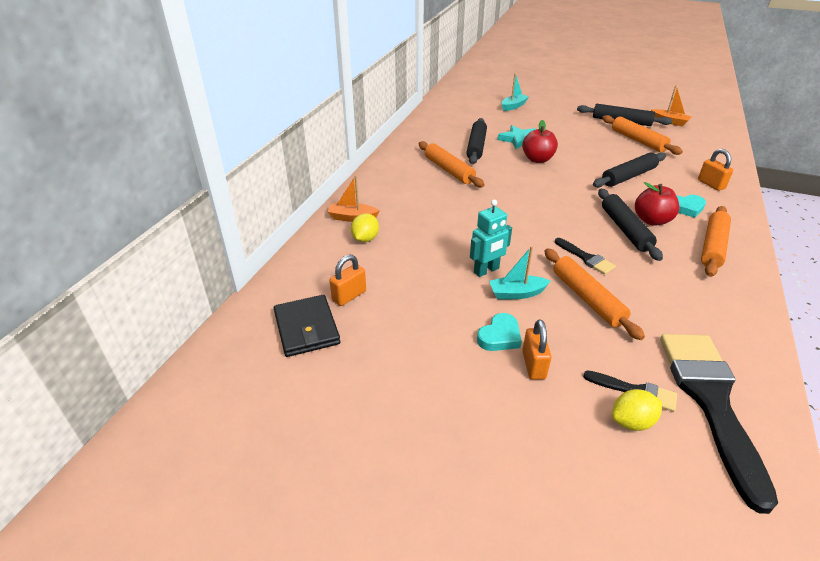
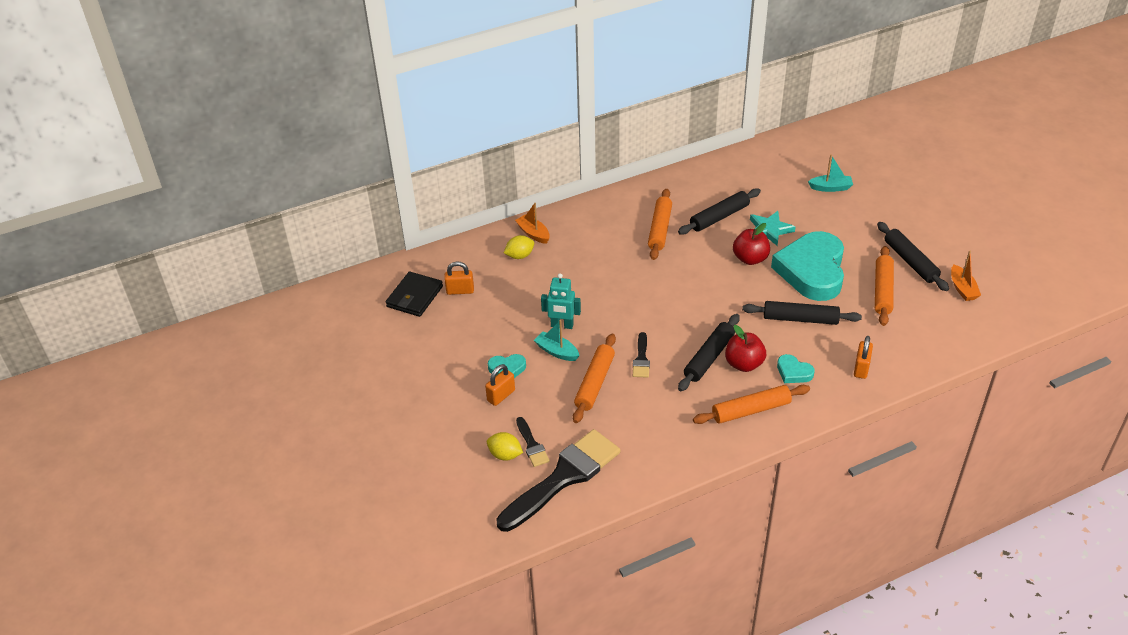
camera: 45 degrees right, 5 degrees up
none -> turquoise heart [771,231,844,301]

